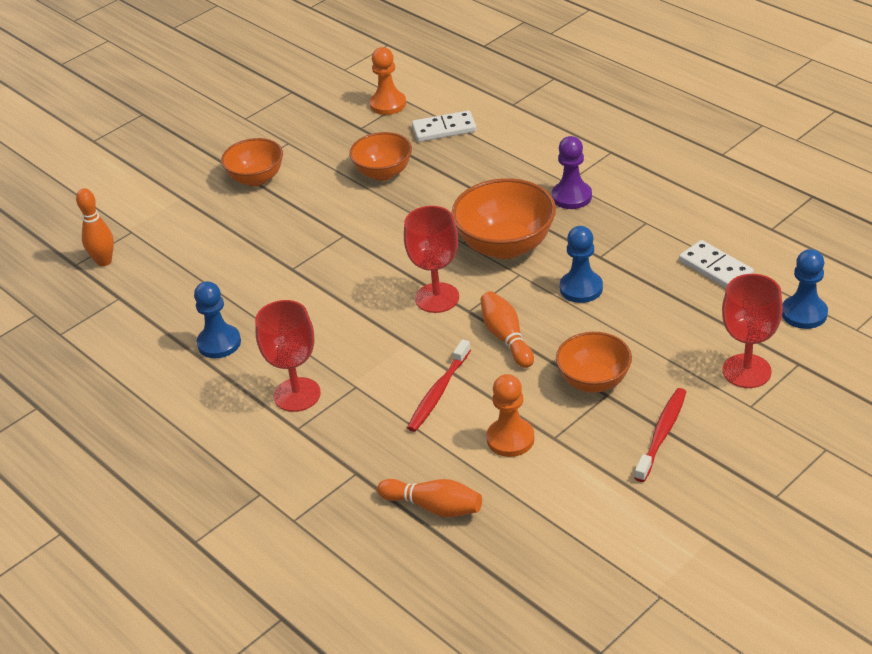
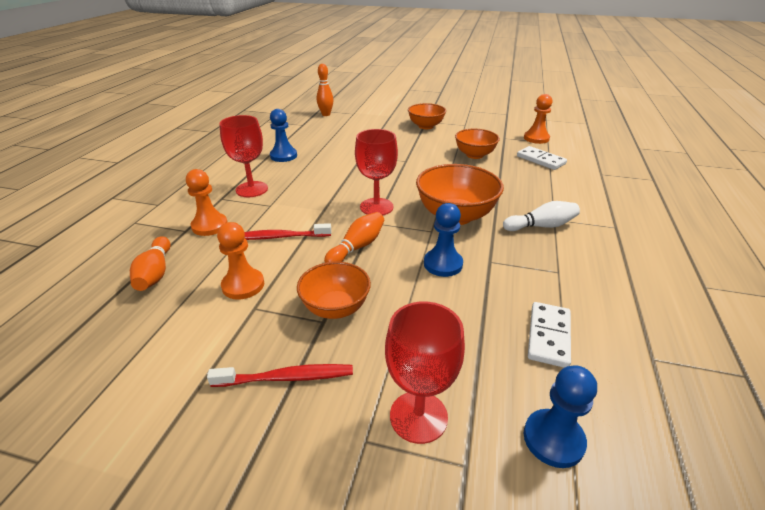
camera: 55 degrees right, 5 degrees down
purple pawn [552,136,592,209] -> white bowling pin [503,201,580,231]
none -> orange pawn [186,169,227,236]

